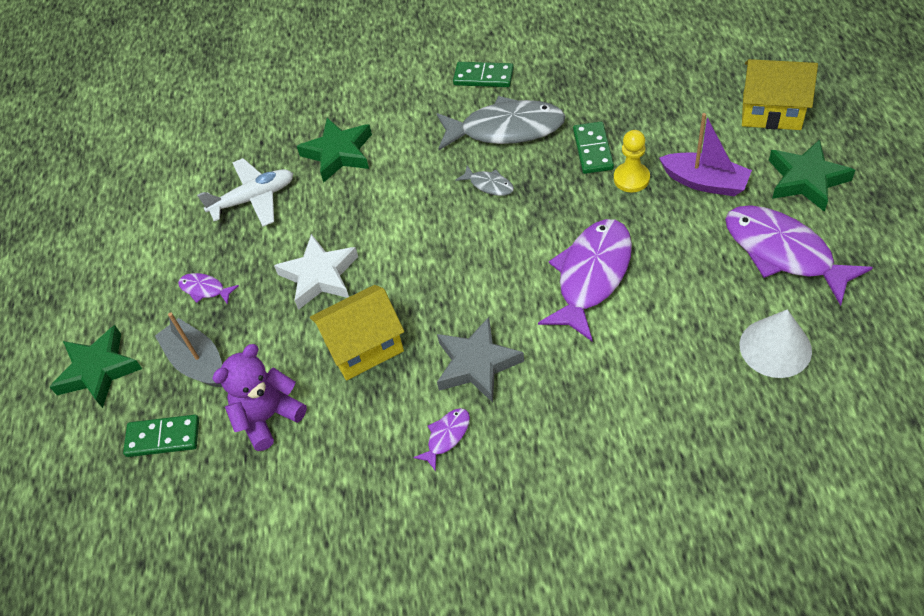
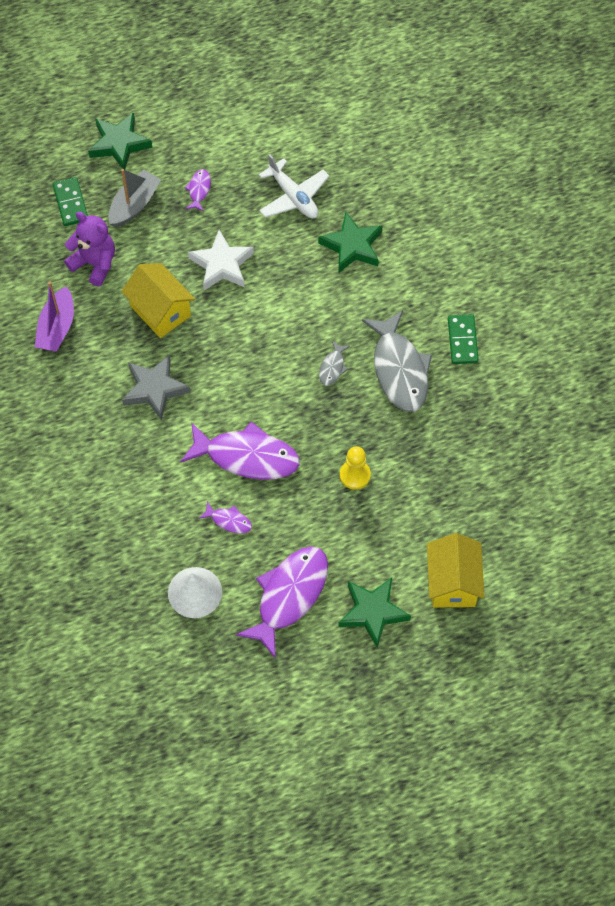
camera: 70 degrees right, 10 degrees up
purple fish [413,408,470,472] -> purple fish moved to [199,502,252,534]
green domino [573,122,614,174] -> none
purple boat [659,113,752,196] -> purple boat moved to [35,281,74,352]

